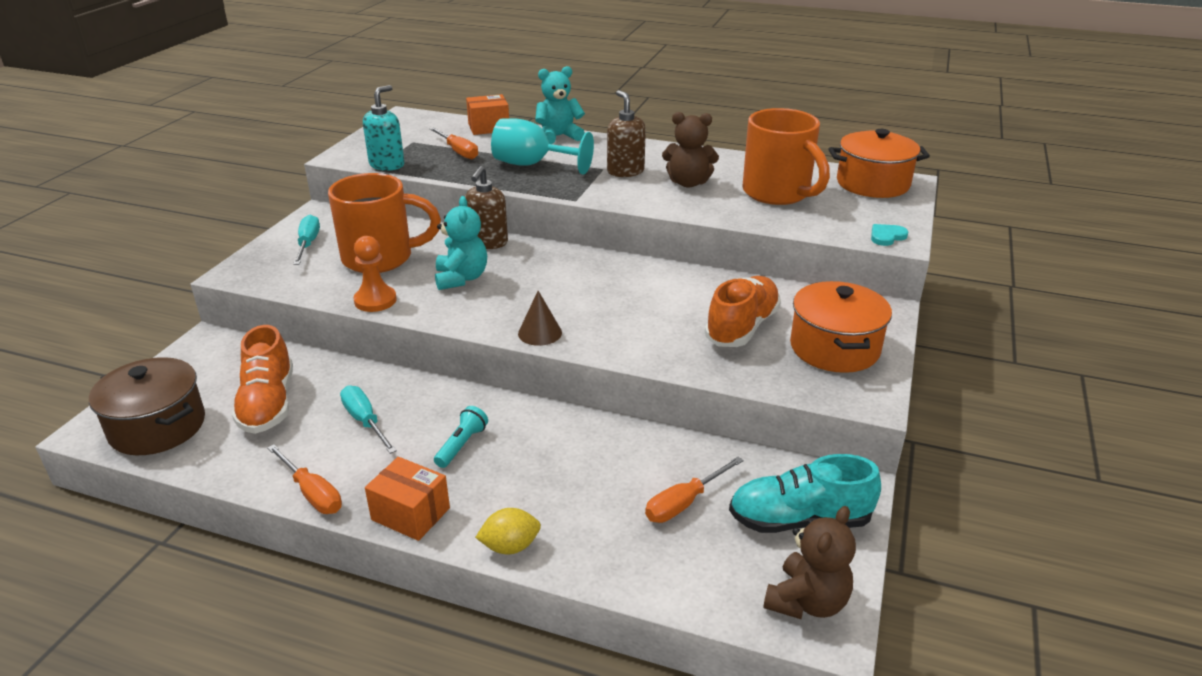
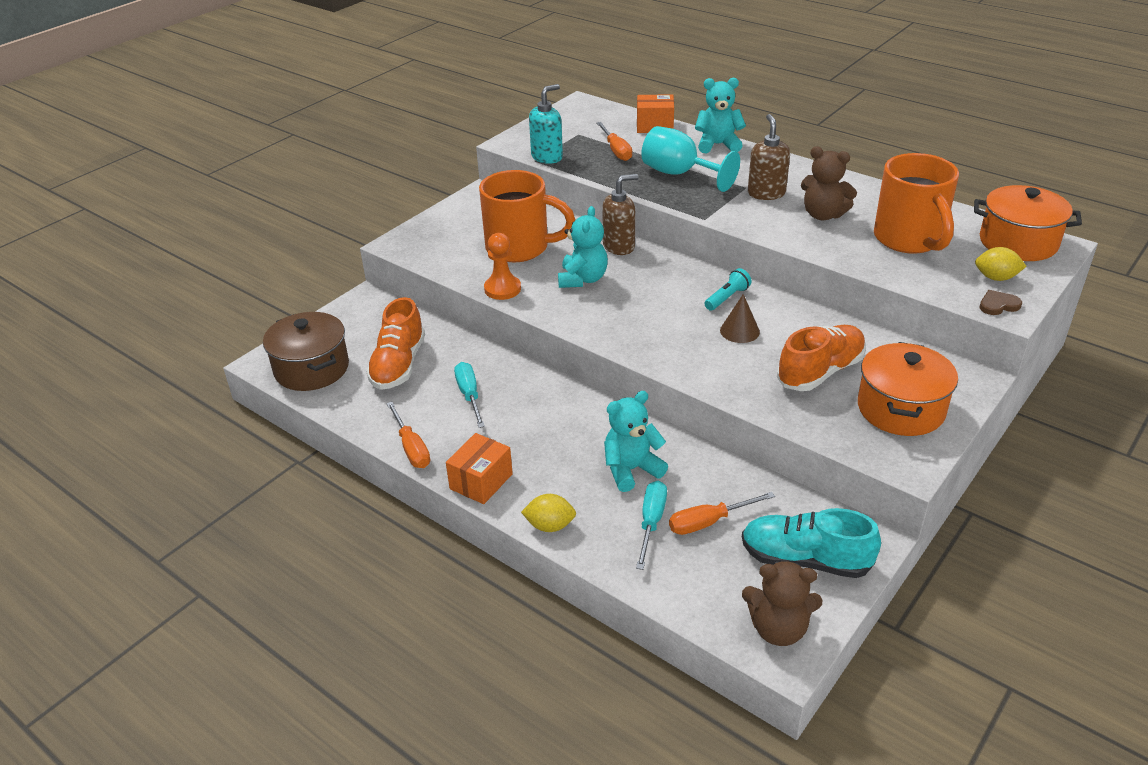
camera: 20 degrees right, 5 degrees up
turquoise screwdriver [293,215,320,265] -> turquoise screwdriver moved to [636,481,667,570]
orange box [365,457,450,541] -> orange box turned 75 degrees clockwise [446,433,513,504]
turquoise flashlight [434,406,488,468] -> turquoise flashlight moved to [705,268,752,310]
brown soap dispenser [465,166,508,249] -> brown soap dispenser turned 150 degrees counterclockwise [602,174,639,255]
brown cone [518,291,562,346] -> brown cone moved to [720,294,760,343]
brown teddy bear [763,506,856,619] -> brown teddy bear turned 45 degrees clockwise [742,561,822,646]
turquoise heart [871,224,908,246] -> brown heart [980,290,1022,315]
none -> turquoise teddy bear [604,391,668,492]
none -> yellow lemon [975,247,1027,281]

